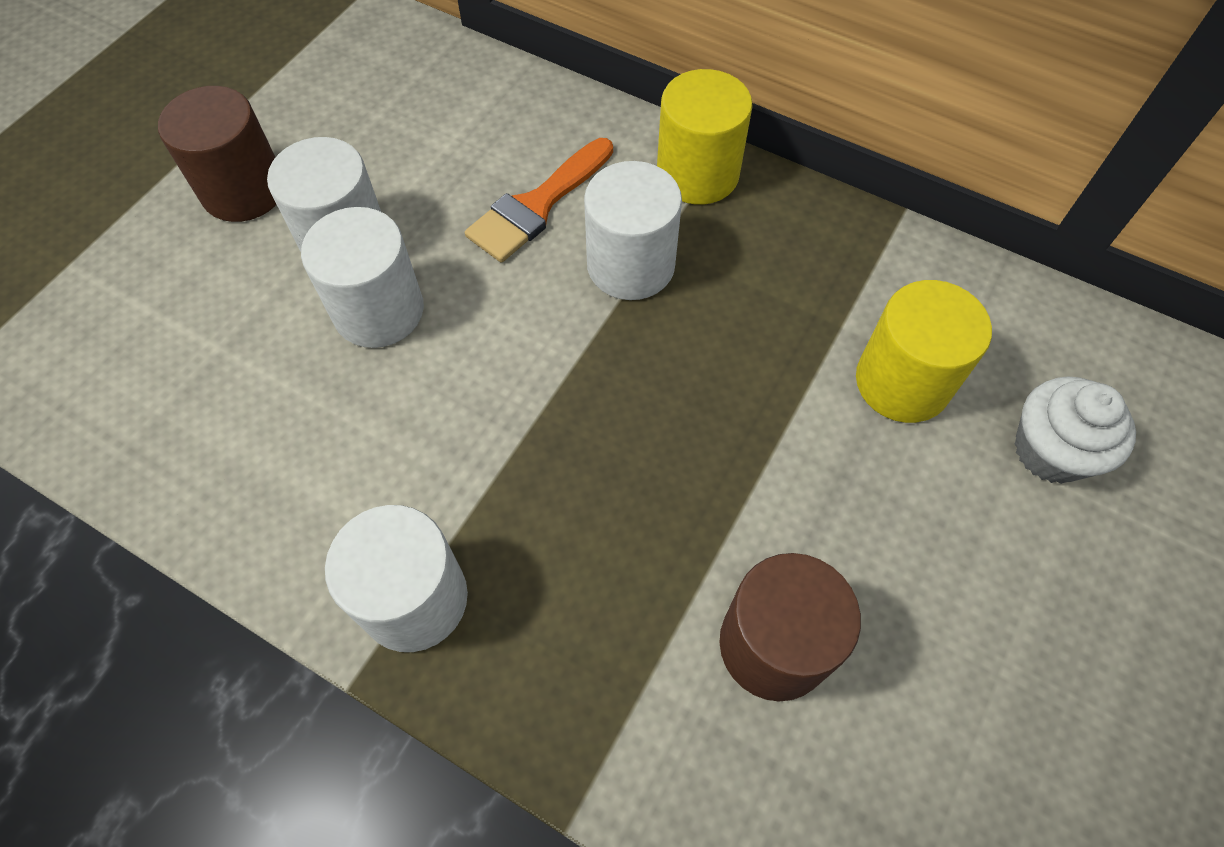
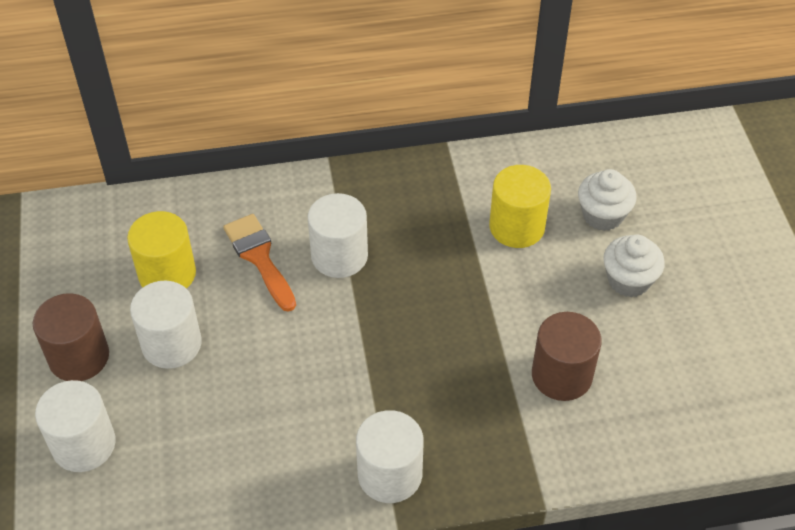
camera: 40 degrees left, 10 degrees down
white cylinder [301,207,424,348] -> white cylinder moved to [35,380,116,472]
orange brush [465,138,613,263] -> orange brush turned 150 degrees clockwise [223,214,296,311]
yellow cylinder [657,69,753,205] -> yellow cylinder moved to [127,211,196,289]
none -> white cupcake [603,234,665,297]

